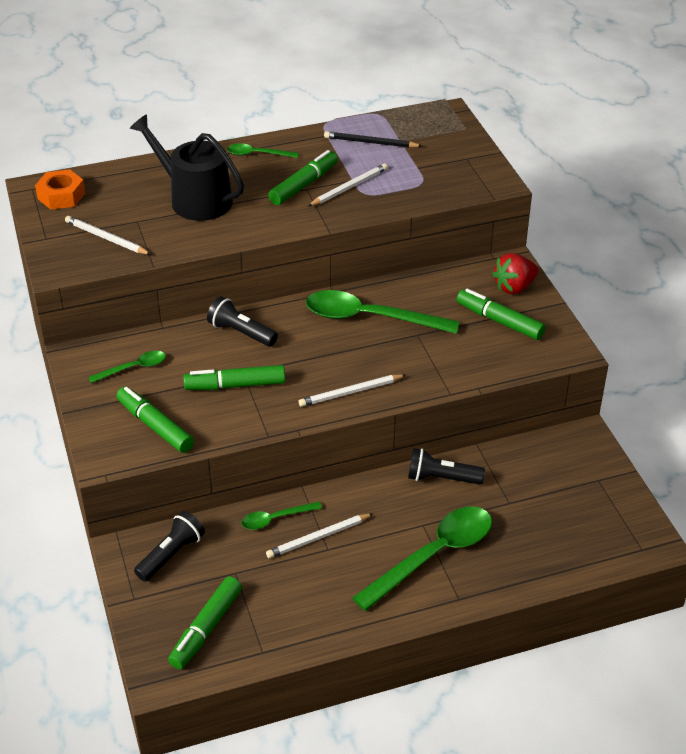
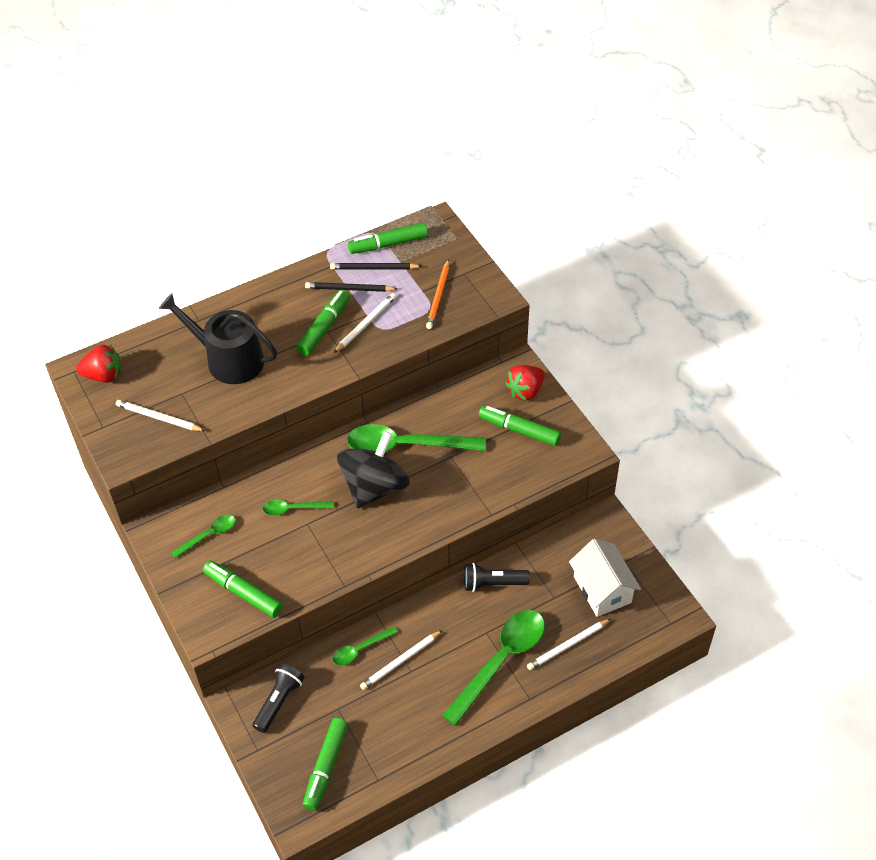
camera: 10 degrees left, 10 degrees up
orange nut [35,169,85,210] -> red strawberry [76,345,122,383]
green marker [183,365,285,390] -> green marker moved to [348,223,428,254]
black flashlight [207,296,278,347] -> none
green spoon [227,143,299,158] -> green spoon moved to [263,500,334,516]
white pencil [299,374,406,407] -> white pencil moved to [527,619,611,670]
none -> black pencil [305,282,397,292]
none -> black spinning top [337,431,410,509]
none -> orange pencil [426,259,449,329]
none -> white house [569,539,641,617]

